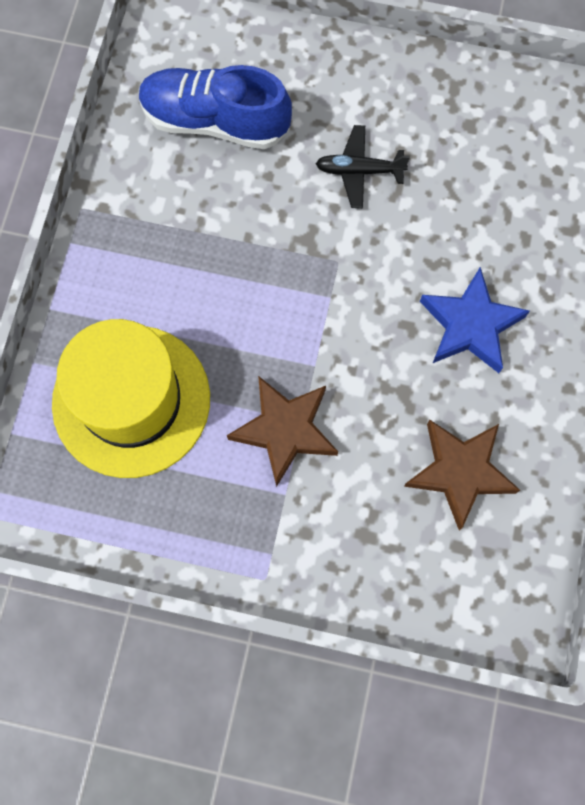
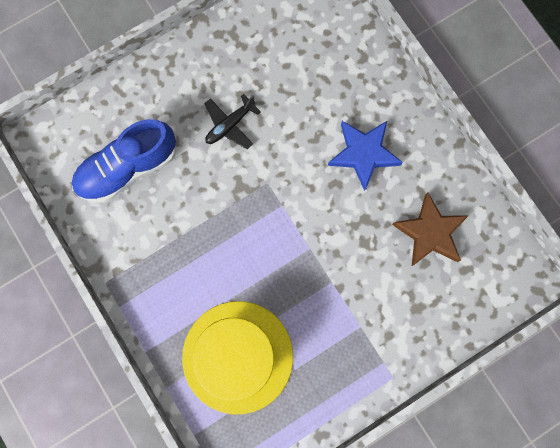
camera: 45 degrees left, 5 degrees up
brown star [227,376,338,487] -> none

